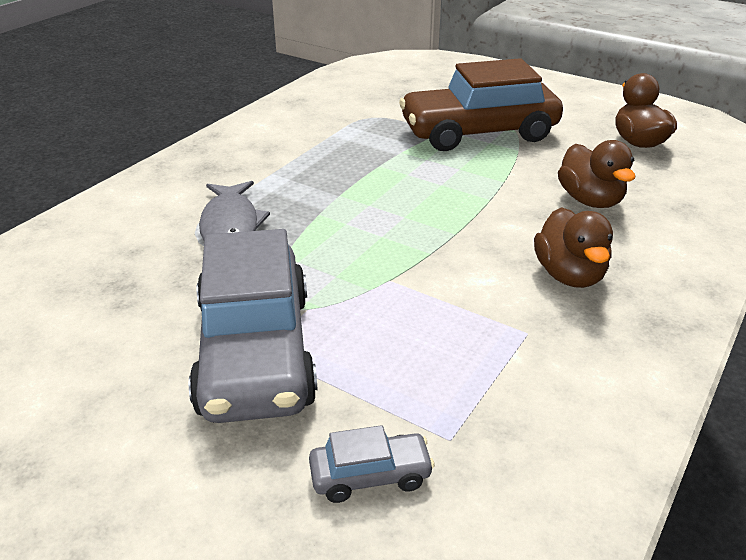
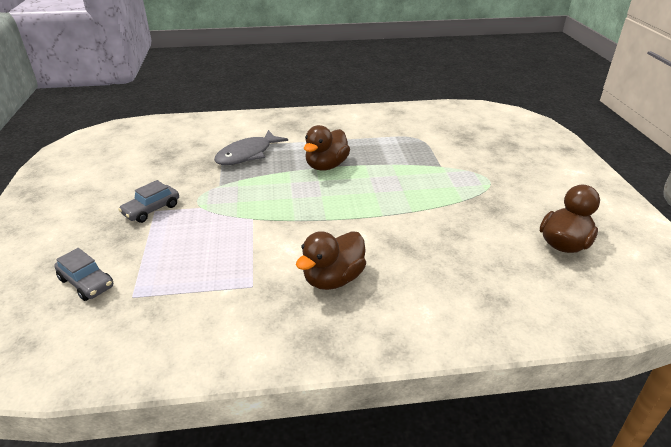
camera: 50 degrees right, 0 degrees up
grey car [189,229,318,423] -> grey car [118,180,179,223], size x0.42
brown car [399,58,563,151] -> none
brown duck [558,140,635,208] -> brown duck moved to [304,125,350,171]

